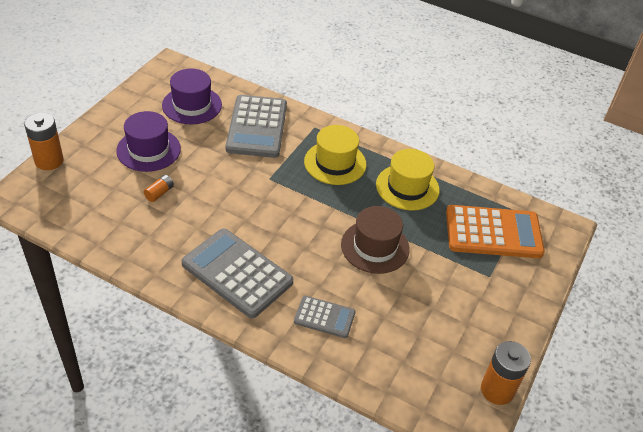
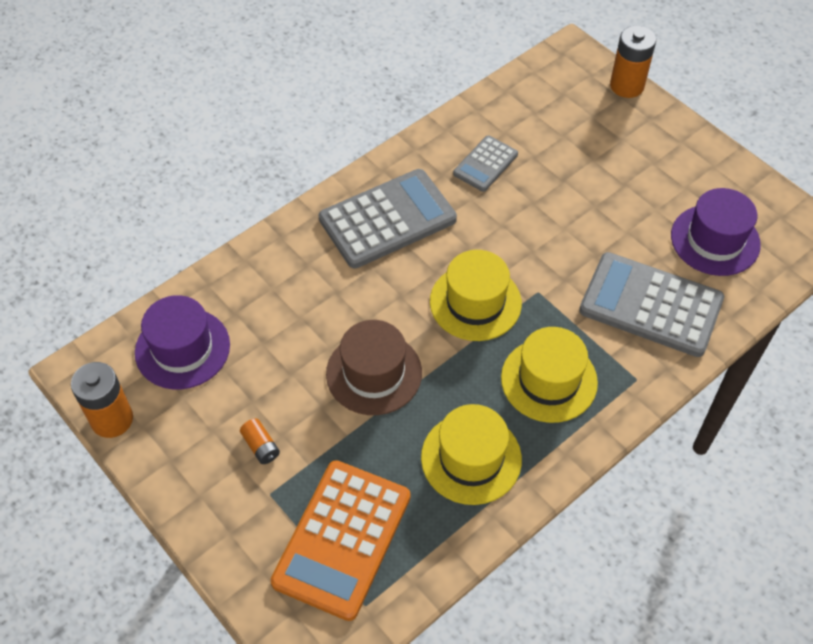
camera: 115 degrees right, 10 degrees up
purple hat [116,111,181,172] -> purple hat moved to [135,295,230,389]
orange battery [144,175,174,202] -> orange battery moved to [240,418,280,464]
grey calculator [294,296,355,338] -> grey calculator moved to [453,136,518,192]
none -> yellow hat [430,250,522,341]

